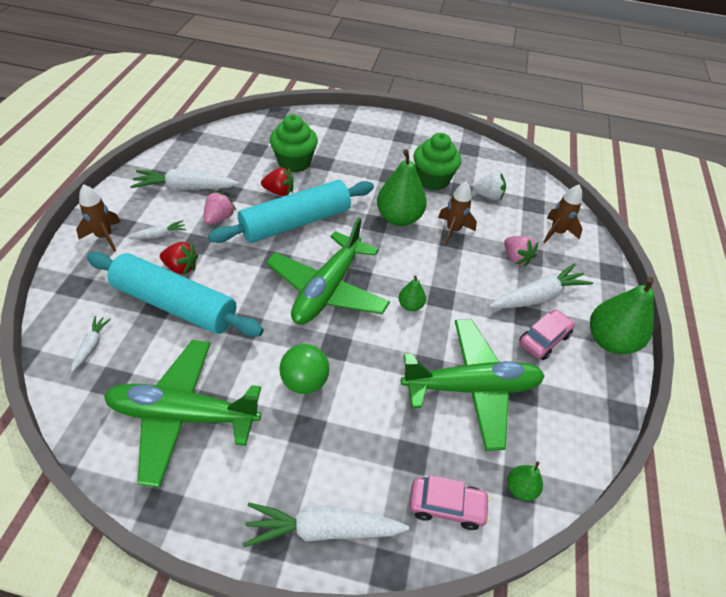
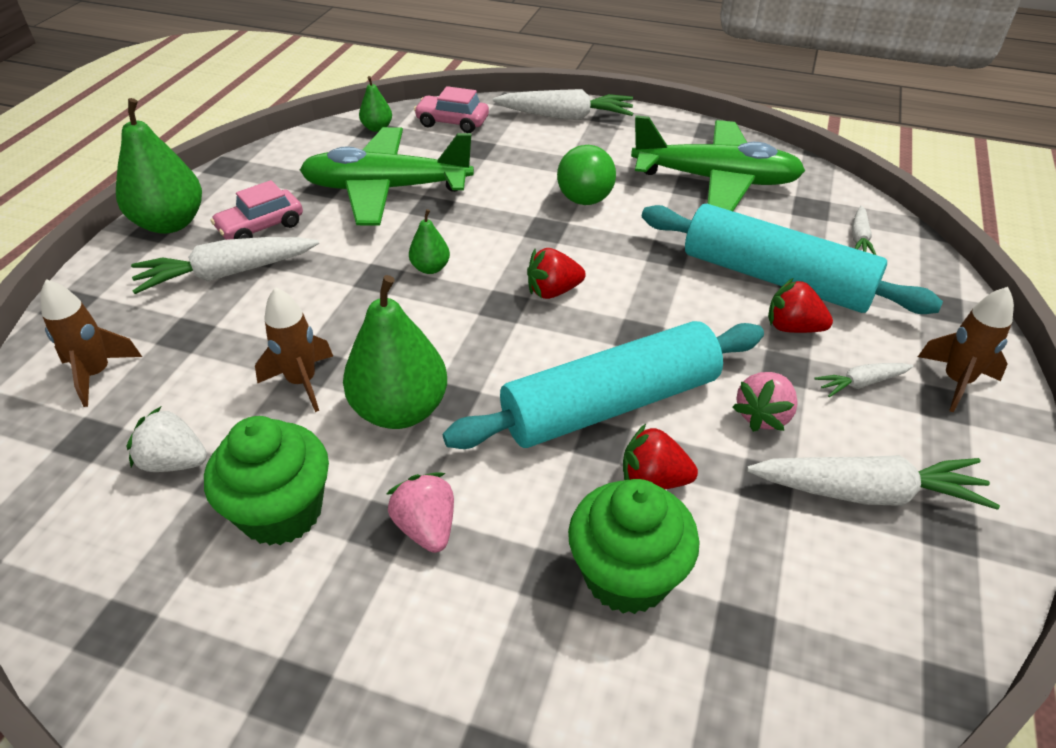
camera: 170 degrees left, 5 degrees down
green plane [266,217,390,325] -> red strawberry [527,248,586,299]
pink strawberry [504,236,538,266] -> pink strawberry moved to [387,472,454,553]

